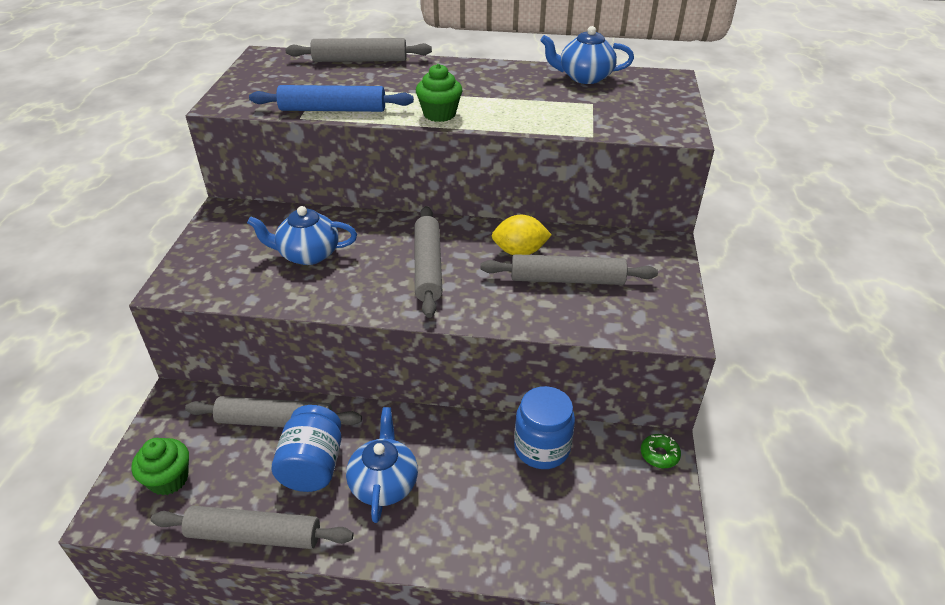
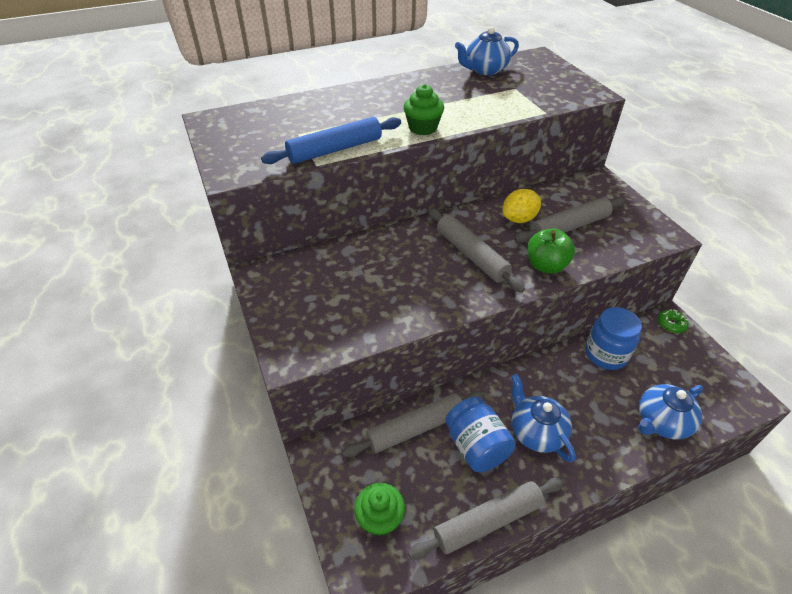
camera: 30 degrees left, 5 degrees up
blue teapot [247,206,357,265] -> blue teapot moved to [638,384,703,439]
grey rolling pin [285,38,432,62] -> none
none -> green apple [528,228,575,274]

